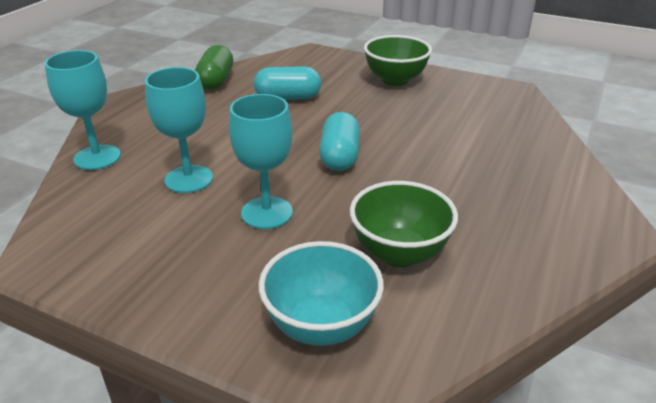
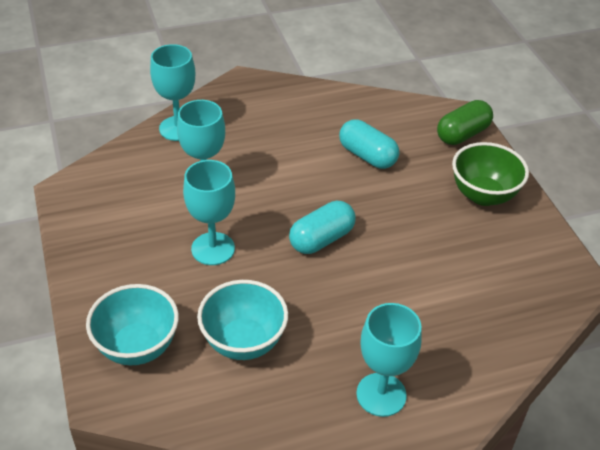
camera: 45 degrees right, 10 degrees up
green capsule [195,45,233,90] -> green capsule moved to [437,100,493,145]
green bowl [350,181,458,267] -> turquoise bowl [197,280,288,360]
none -> turquoise goblet [356,303,422,417]

